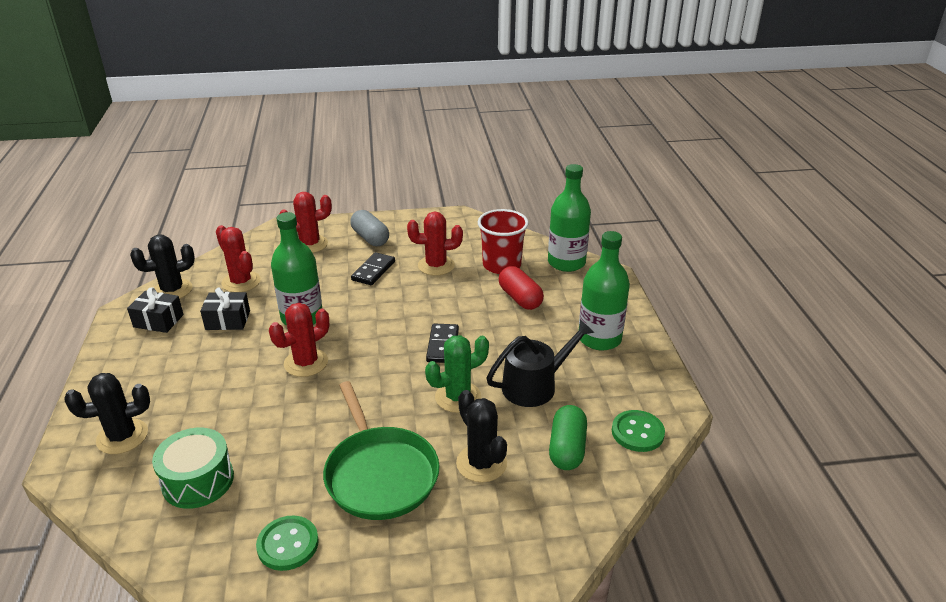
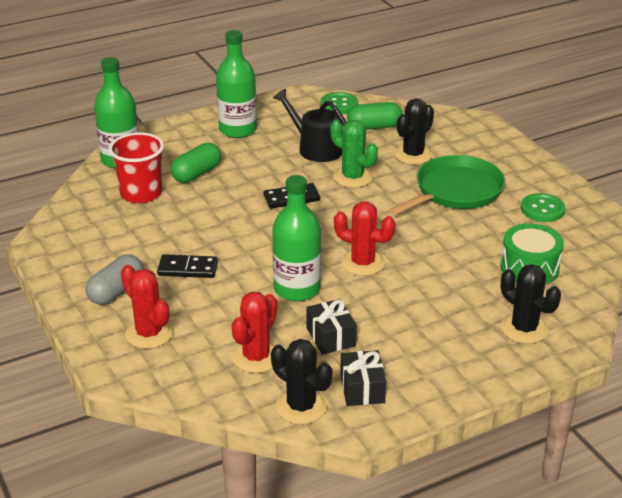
camera: 110 degrees left, 0 degrees up
red cactus [407,211,463,276] -> none
red capsule [499,266,544,310] -> green capsule [171,143,221,183]

